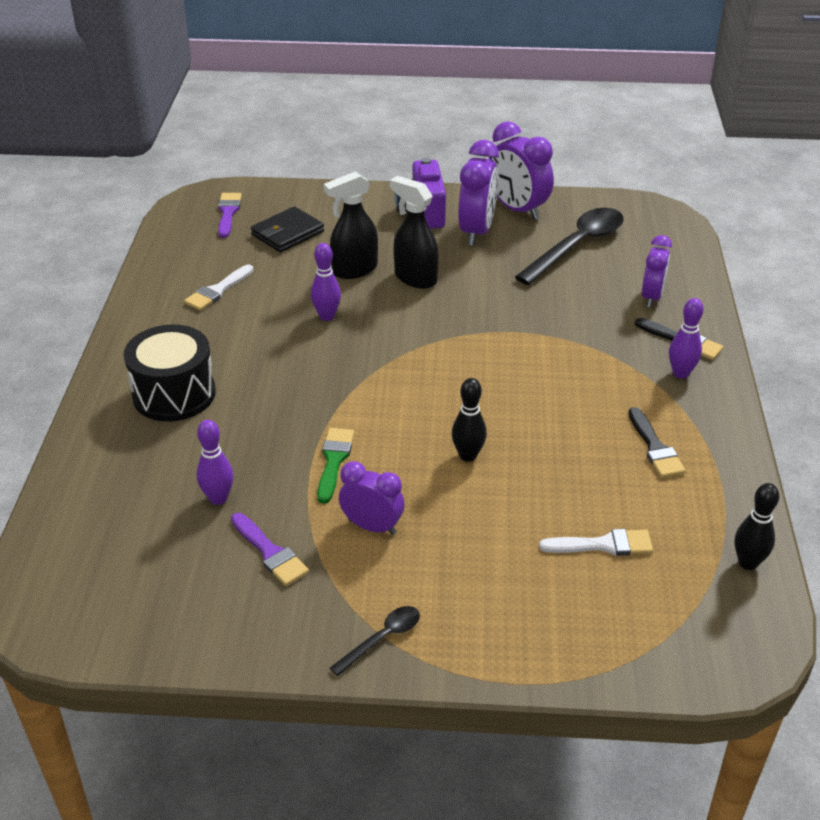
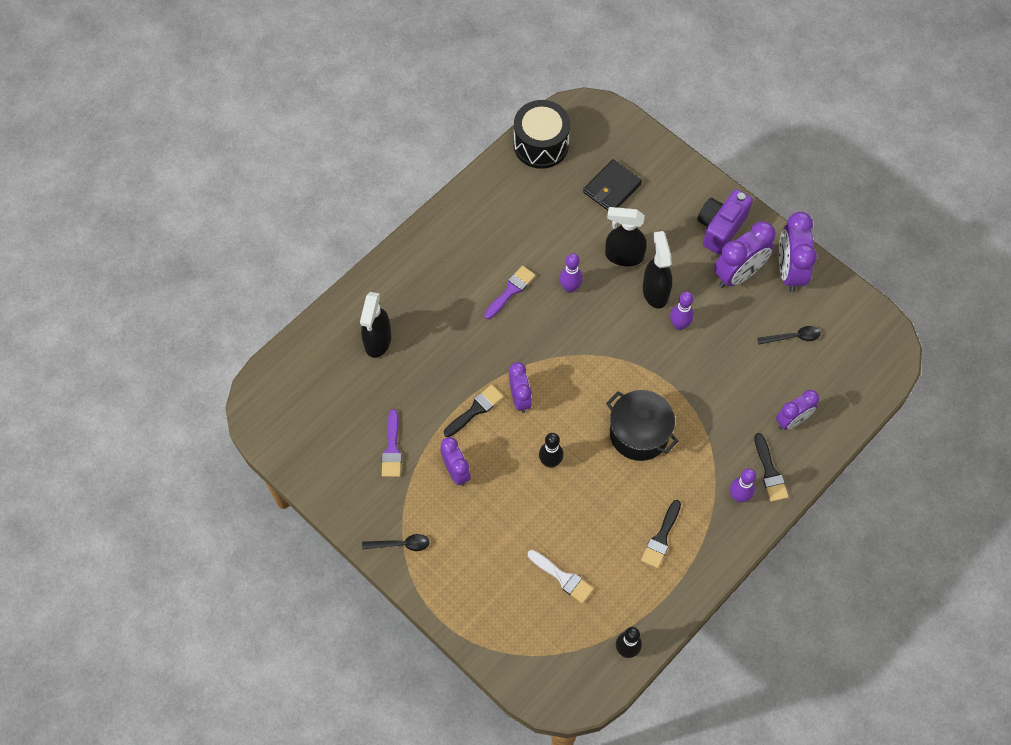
camera: 40 degrees right, 25 degrees up
black drum [124,324,216,422] -> black drum moved to [514,100,570,169]
white brush [184,264,254,311] -> none
purple bowling pin [197,420,234,505] -> purple bowling pin moved to [670,292,694,330]
purple brush [218,193,242,238] -> purple brush moved to [484,266,536,319]
black wallet [251,206,324,252] -> black wallet turned 45 degrees counterclockwise [583,159,642,210]
green brush [317,428,354,504] -> black brush [444,385,504,437]
black spoon [515,208,624,285] -> black spoon [757,326,821,344], size x0.48
none -> black spray bottle [360,292,391,358]
none -> purple clock [509,362,532,413]
none -> black pot [606,390,678,461]

